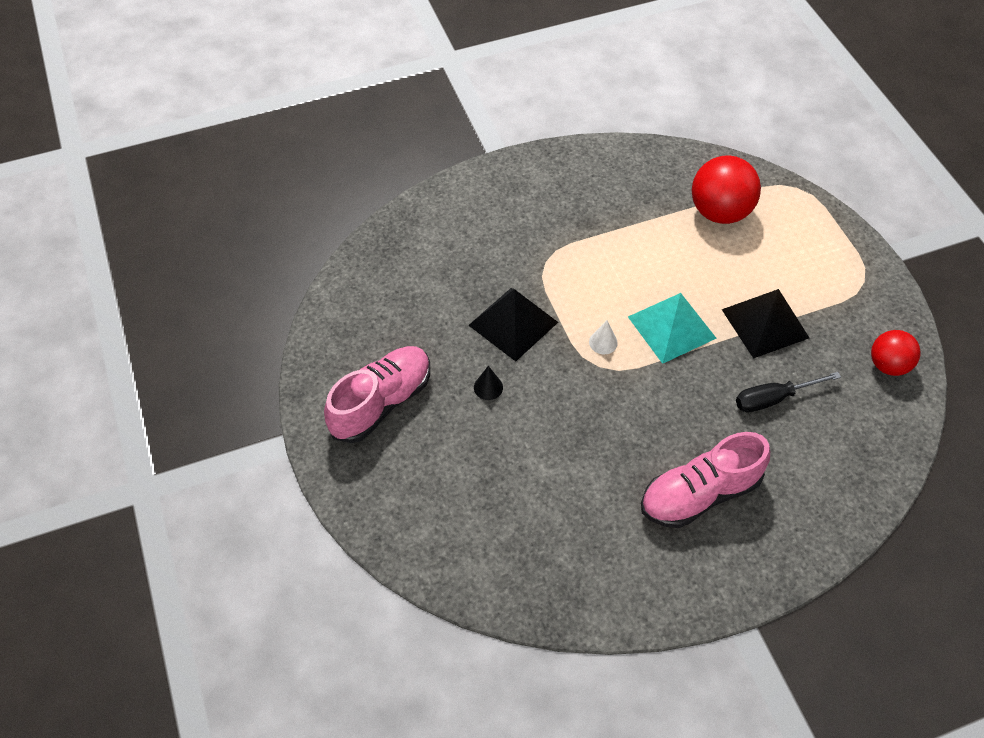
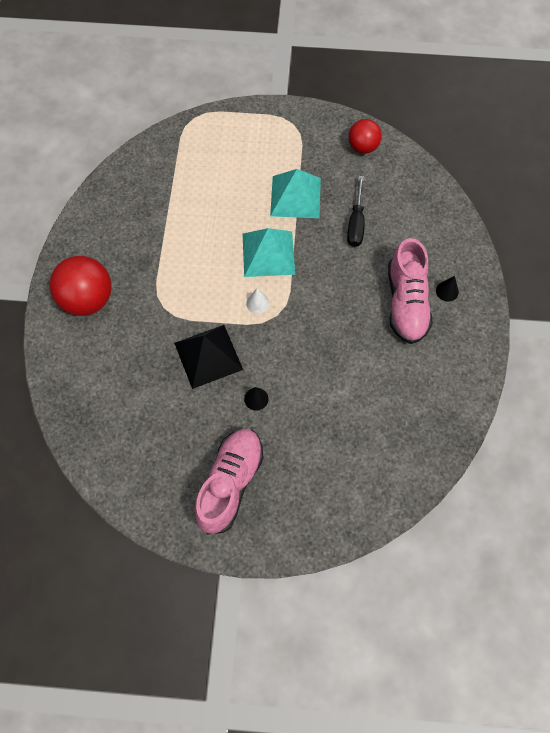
camera: 65 degrees left, 10 degrees up
pink shoe [324,346,430,443] -> pink shoe turned 45 degrees clockwise [194,429,264,535]
red ball [692,155,761,224] -> red ball moved to [50,256,112,316]
black pyramid [721,289,809,359] -> turquoise pyramid [270,169,321,218]
none -> black cone [436,276,459,302]

